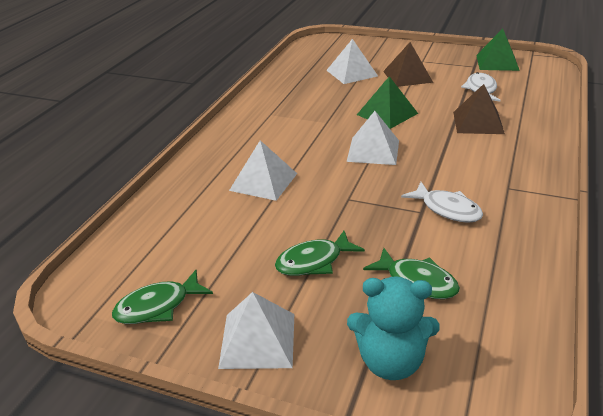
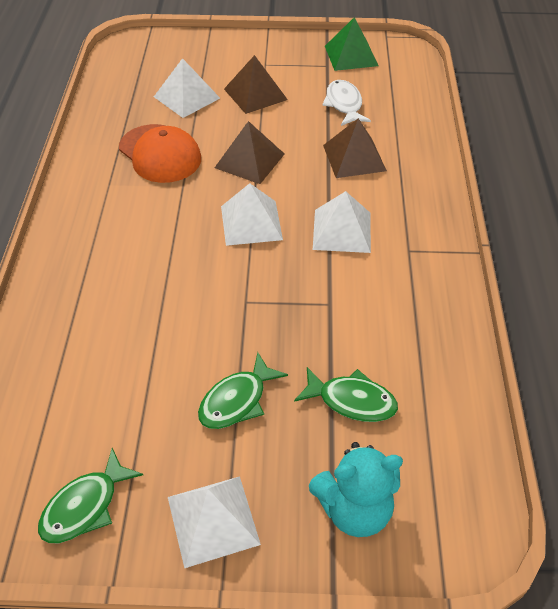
camera: 20 degrees left, 15 degrees up
white pyramid [229,140,297,201] -> white pyramid moved to [313,191,371,253]
green pyramid [357,76,418,129] -> brown pyramid [215,121,284,184]
white fish [401,182,483,223] -> none
none -> orange cap [119,124,201,183]

